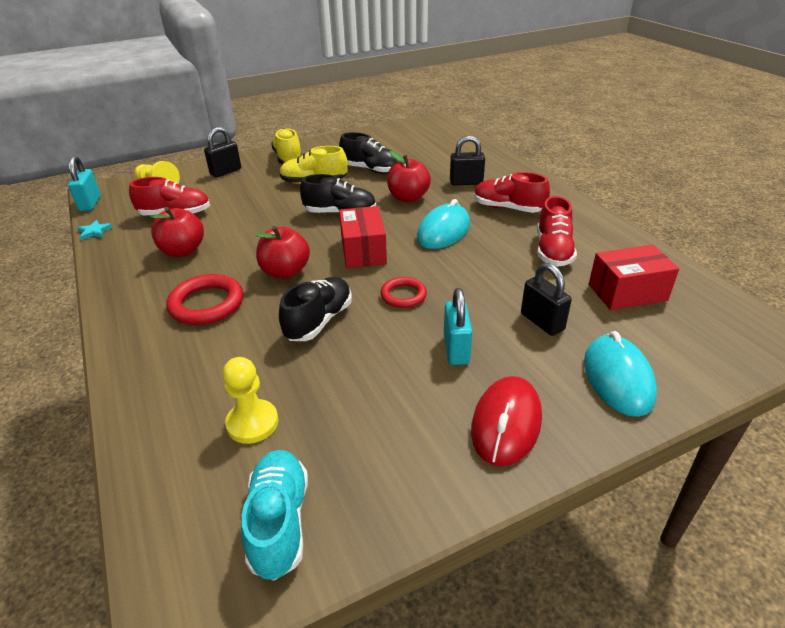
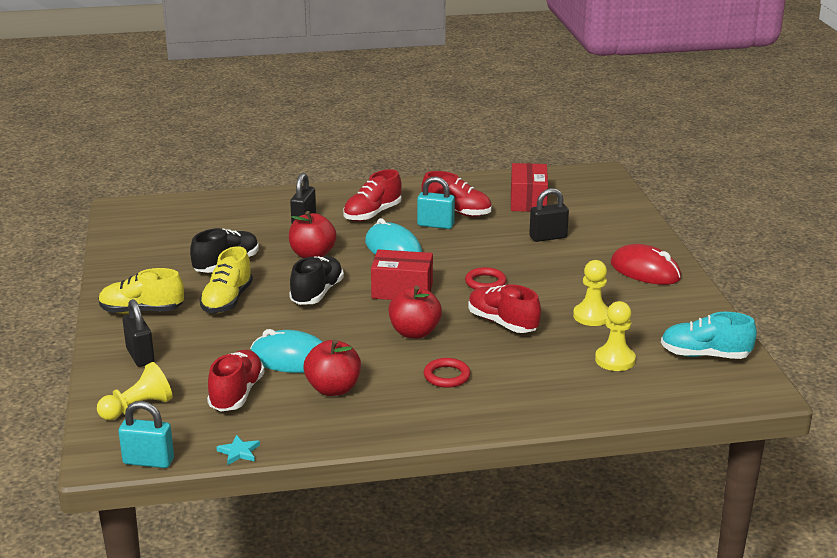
camera: 75 degrees left, 10 degrees down
red ring [166,274,243,325] -> red ring [424,358,471,388], size x0.63
black shoe [279,277,352,341] -> red shoe [468,284,541,333]
turquoise padlock [444,288,472,365] -> turquoise padlock moved to [417,176,455,229]
turquoise mouse [584,331,657,417] -> turquoise mouse moved to [250,329,323,373]
none -> yellow pawn [573,260,609,326]

